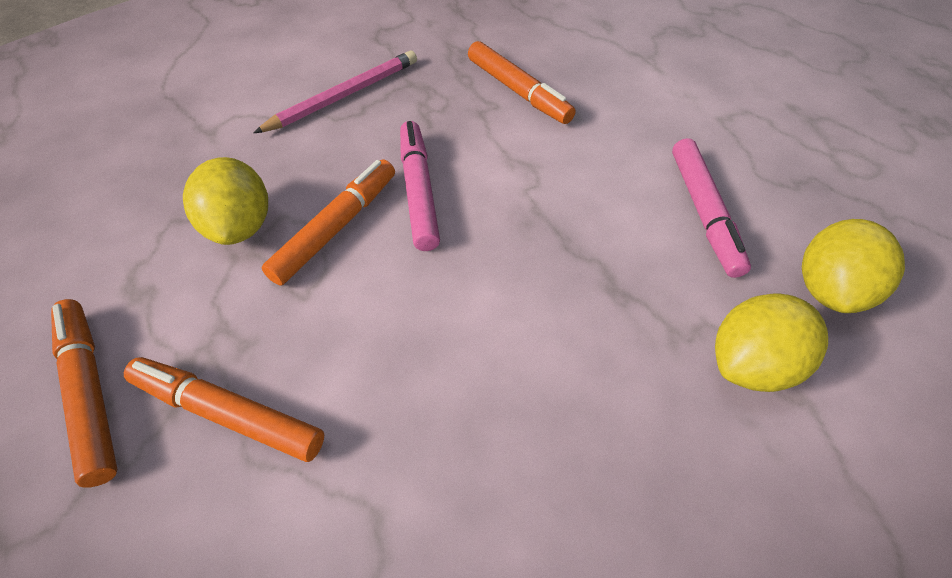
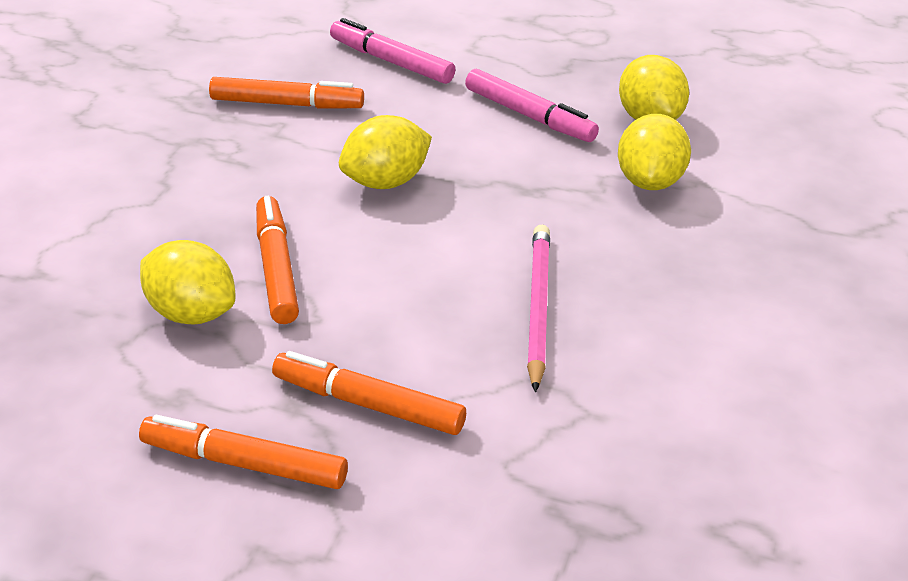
camera: 45 degrees left, 15 degrees down
orange marker [124,357,324,462] -> orange marker turned 45 degrees clockwise [272,351,466,435]
pink pencil [254,50,417,133] -> pink pencil moved to [527,225,550,393]
pink marker [400,121,440,251] -> pink marker moved to [330,18,455,84]
none -> yellow lemon [339,115,432,189]

